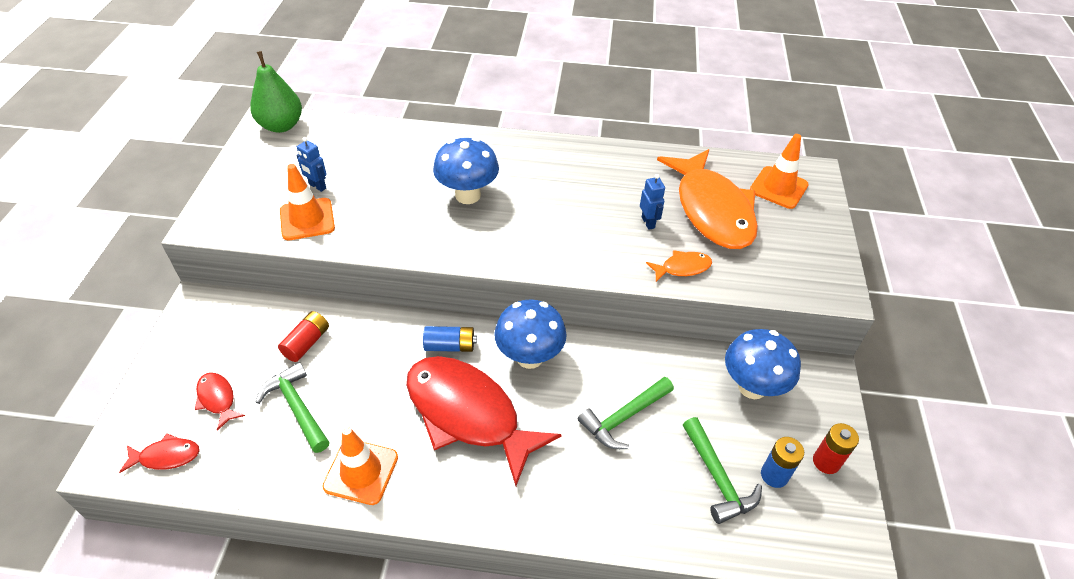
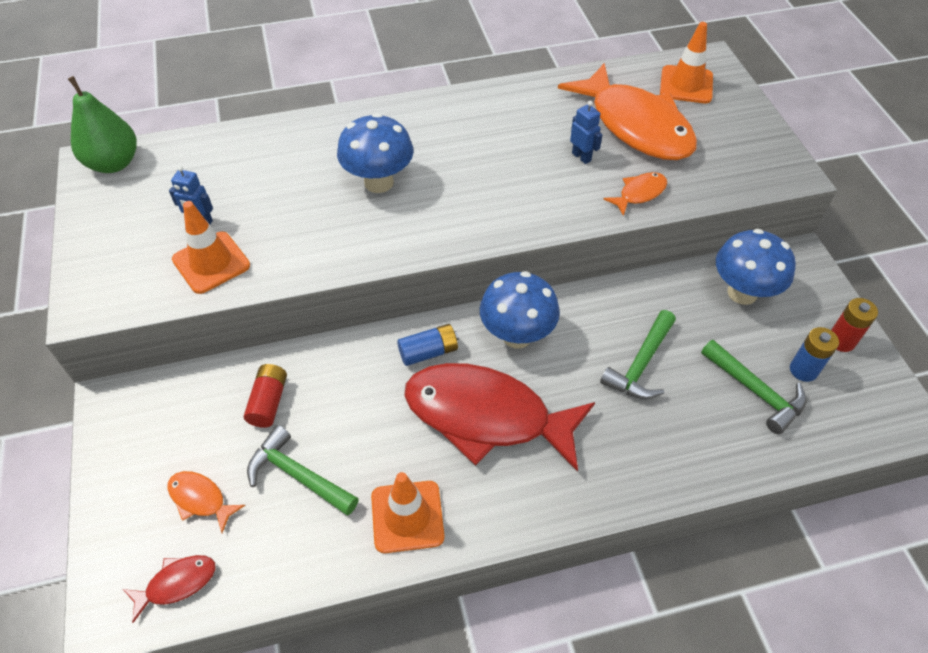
camera: 20 degrees left, 5 degrees up
red fish [195,372,245,431] -> orange fish [167,471,245,533]

